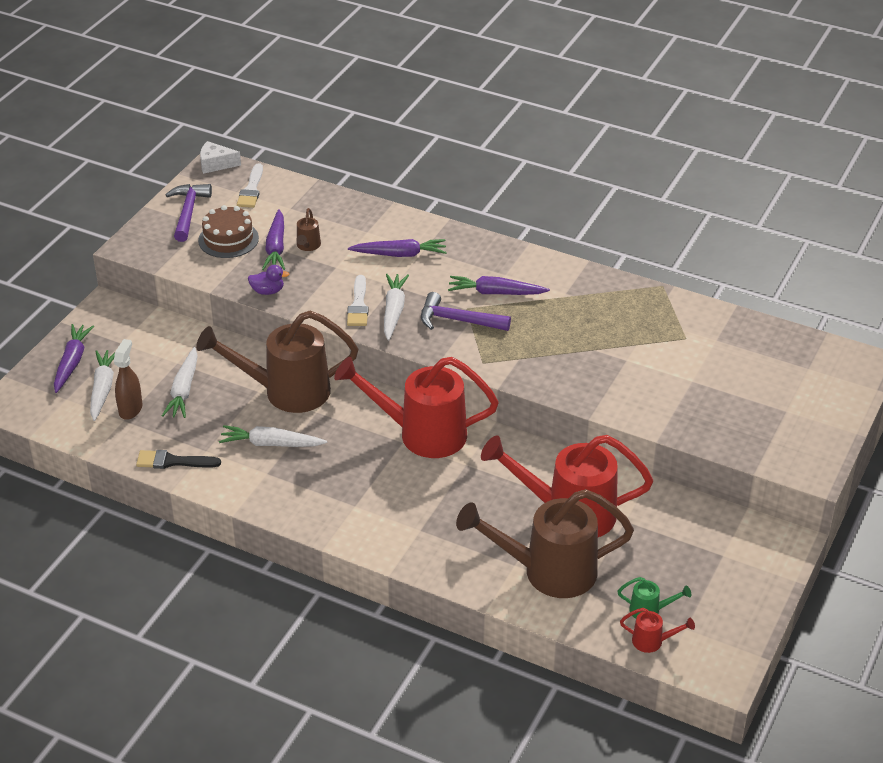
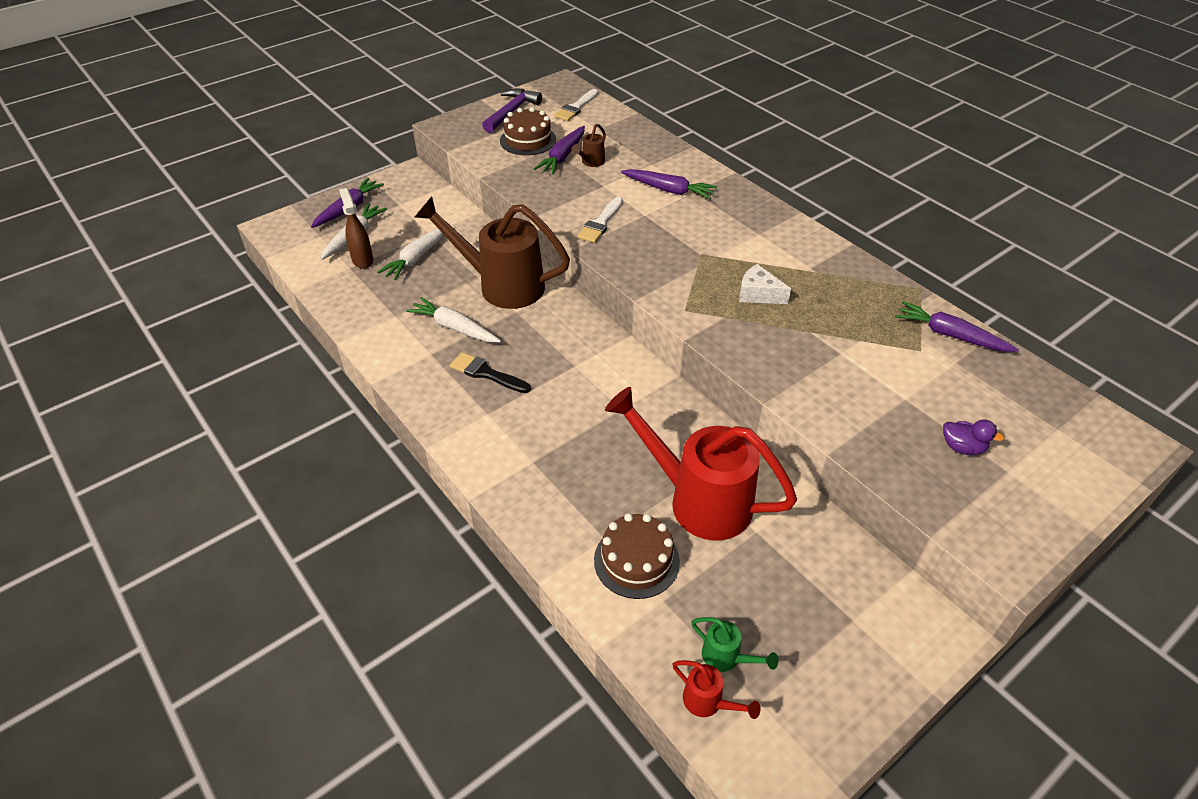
camera: 25 degrees right, 5 degrees up
brown spray bottle [114,339,142,420] -> brown spray bottle turned 60 degrees counterclockwise [339,188,373,269]
black brush [136,450,221,469] -> black brush moved to [450,352,531,393]
white cheese [200,141,241,174] -> white cheese moved to [739,264,791,304]
purple duck [248,265,289,295] -> purple duck moved to [943,420,1004,455]
red watering can [334,357,499,458] -> none
white carrot [384,274,409,340] -> none
purple hammer [421,292,511,331] -> none
purple carrot [448,276,550,295] -> purple carrot moved to [895,301,1019,352]
brown watering can [456,489,634,598] -> brown cake [594,513,680,599]

